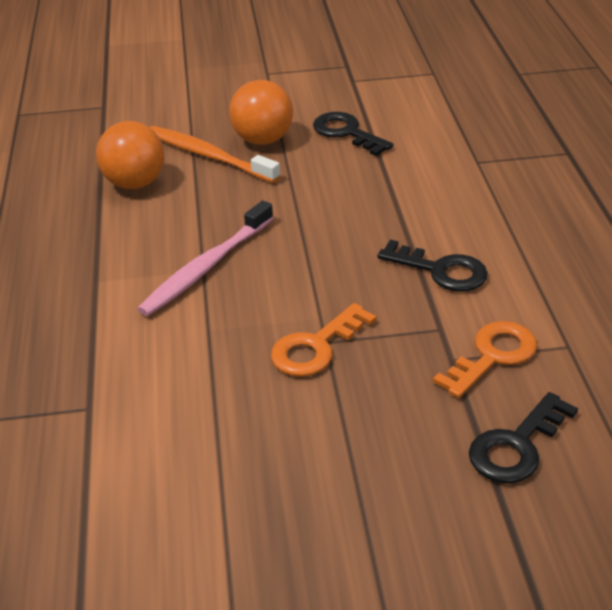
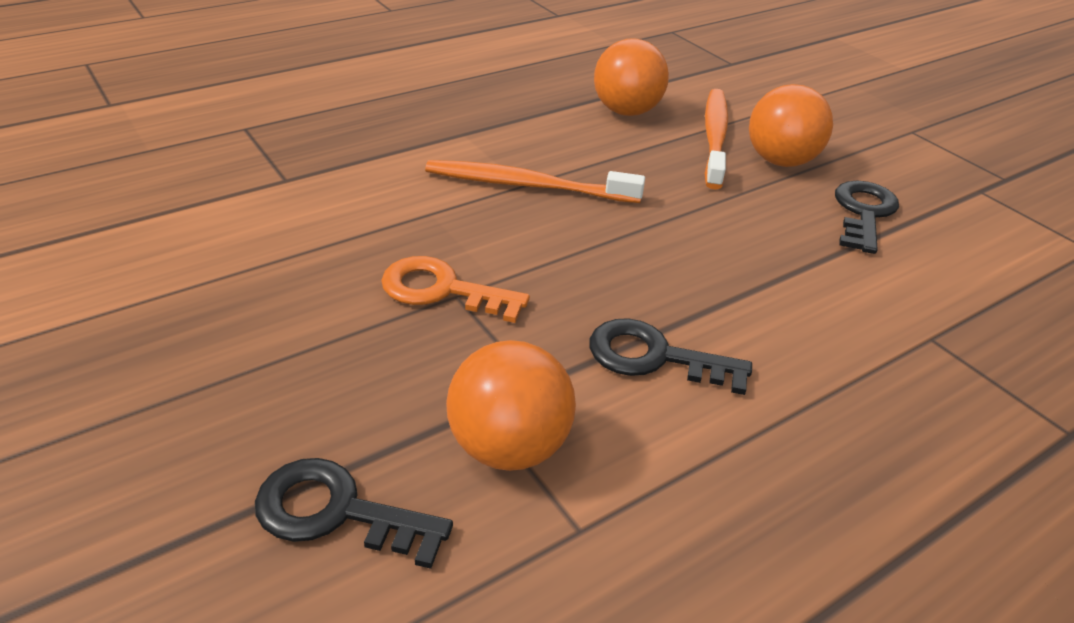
camera: 60 degrees right, 0 degrees up
pink toothbrush [137,200,273,316] -> orange toothbrush [425,160,645,203]
black key [377,239,488,292] -> black key turned 105 degrees clockwise [589,318,752,395]
orange key [433,321,538,398] -> orange ball [446,340,576,471]

